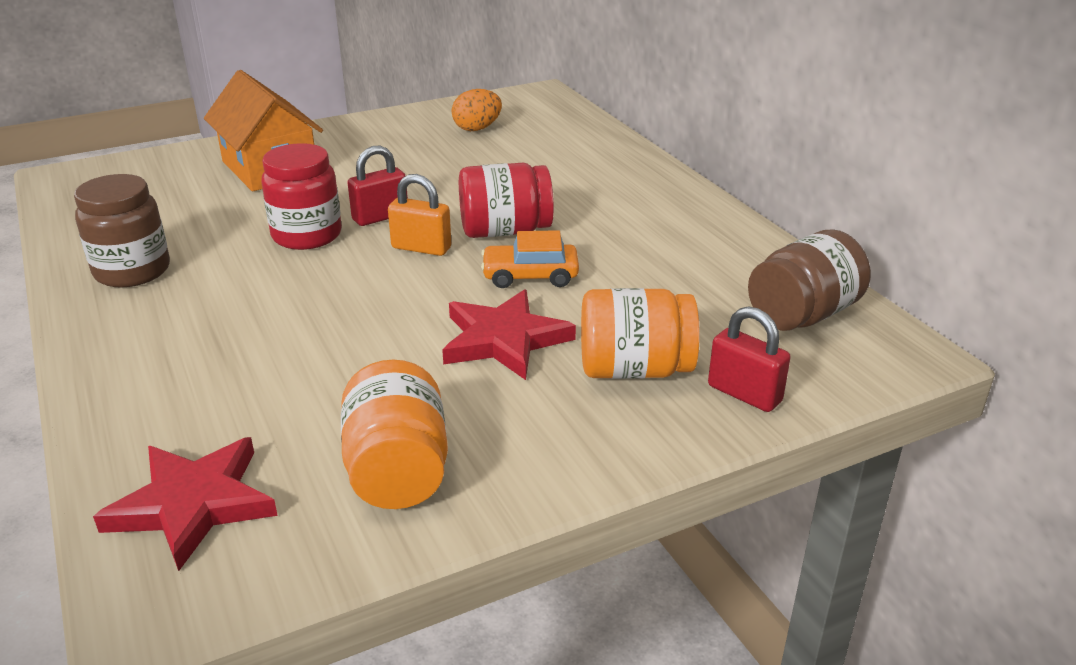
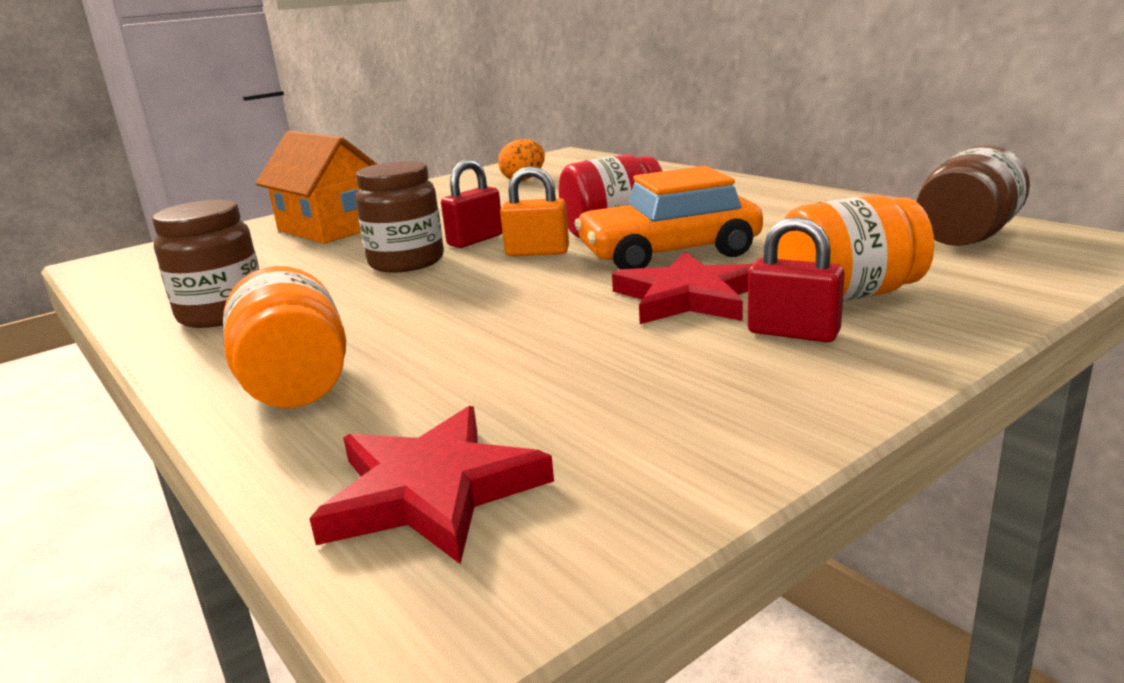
camera: 10 degrees left, 10 degrees down
red jar [261,143,342,250] -> brown jar [356,161,444,273]
orange jar [341,360,448,509] -> orange jar moved to [223,266,346,408]
orange car [481,230,579,288] -> orange car [574,166,763,269], size x1.70
red padlock [708,306,791,412] -> red padlock moved to [748,216,845,342]

